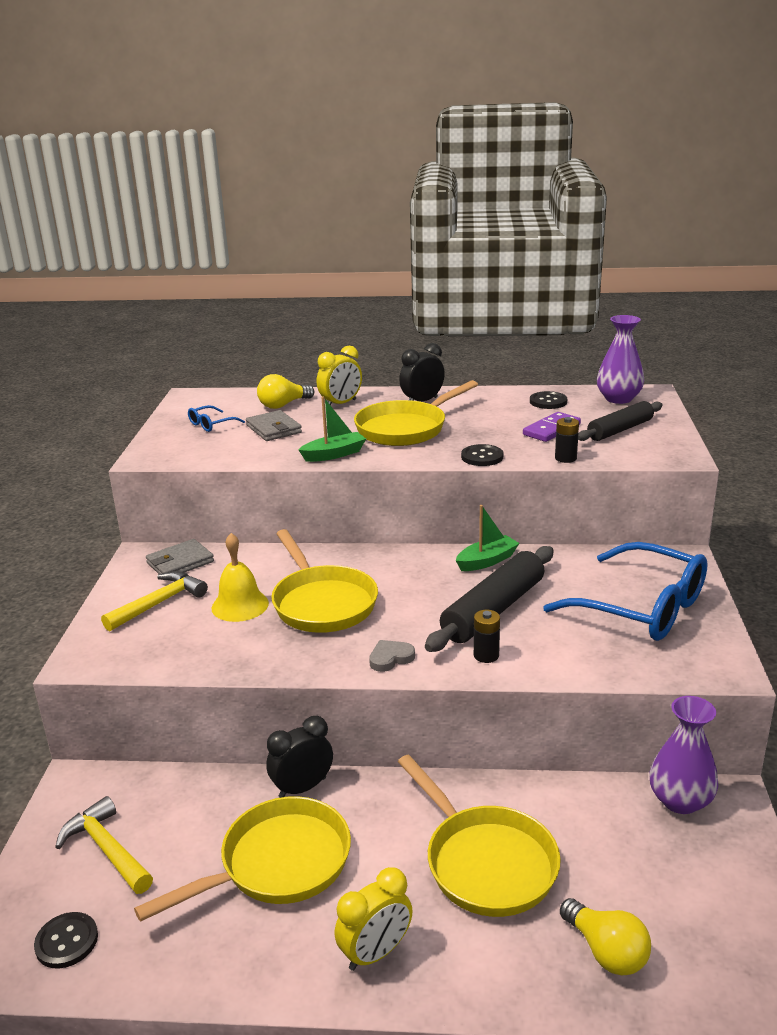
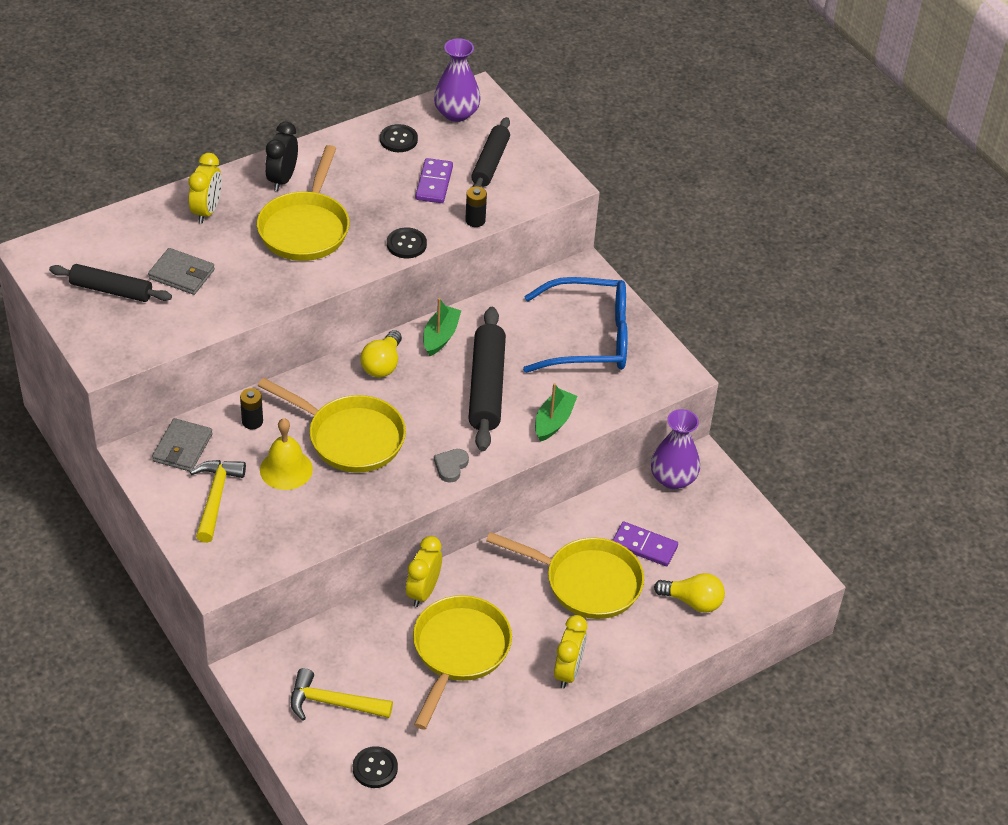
camera: 40 degrees left, 20 degrees up
blue glasses [188,405,245,432] -> black rolling pin [49,264,172,302]
yellow light bulb [257,374,315,409] -> yellow light bulb moved to [360,330,402,378]
black clock [266,716,333,798] -> yellow clock [406,536,442,607]
green boat [299,396,366,462] -> green boat moved to [535,383,577,442]
black battery [474,610,500,663] -> black battery moved to [240,388,263,429]
none -> purple domino [612,521,678,566]

